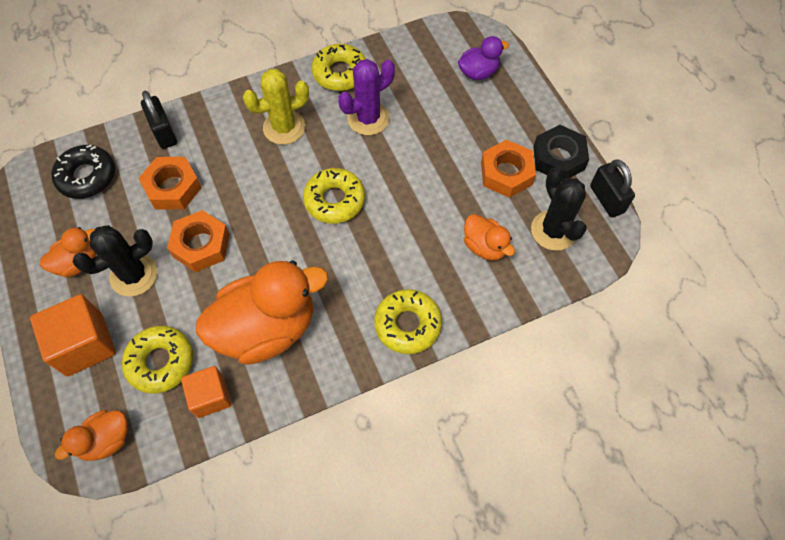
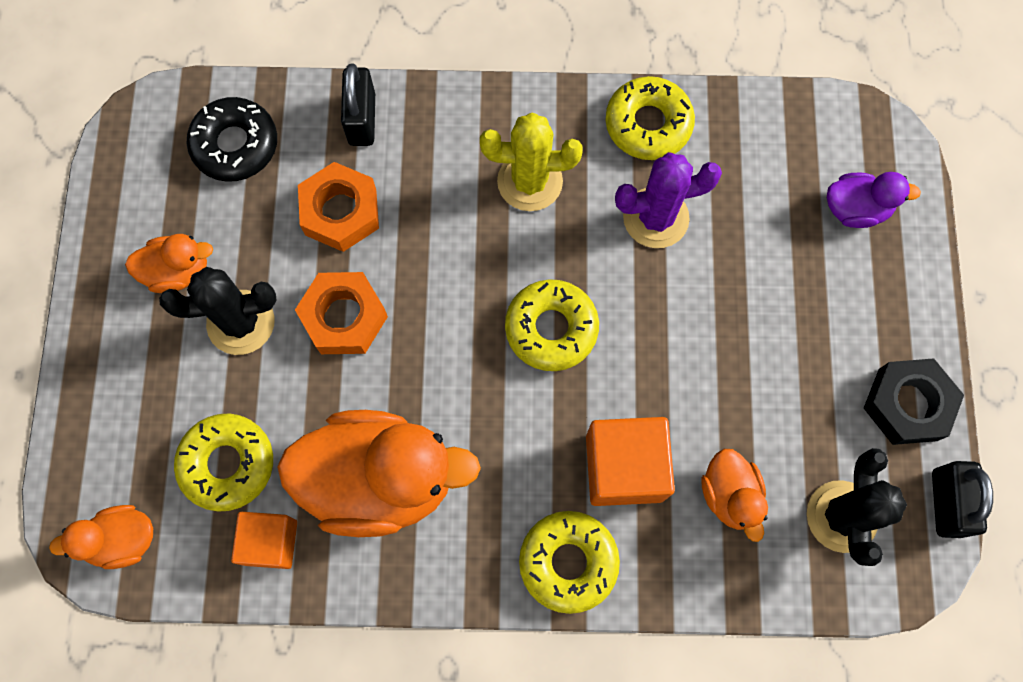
camera: 25 degrees right, 10 degrees up
orange cube [30,294,116,376] -> orange cube moved to [586,417,675,506]
orange nut [481,140,536,198] -> none

